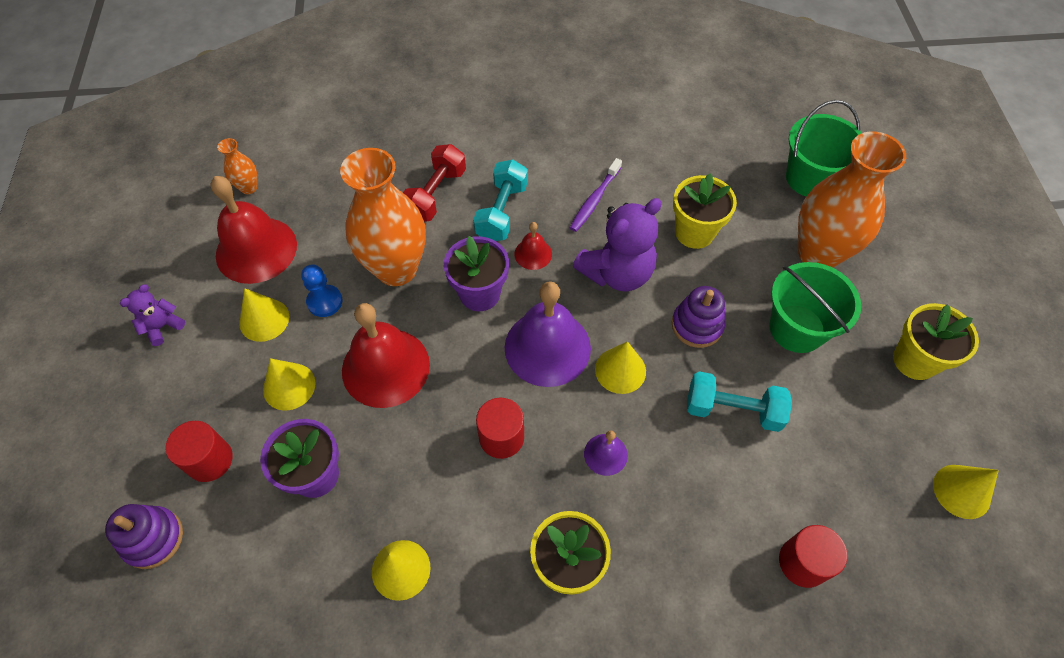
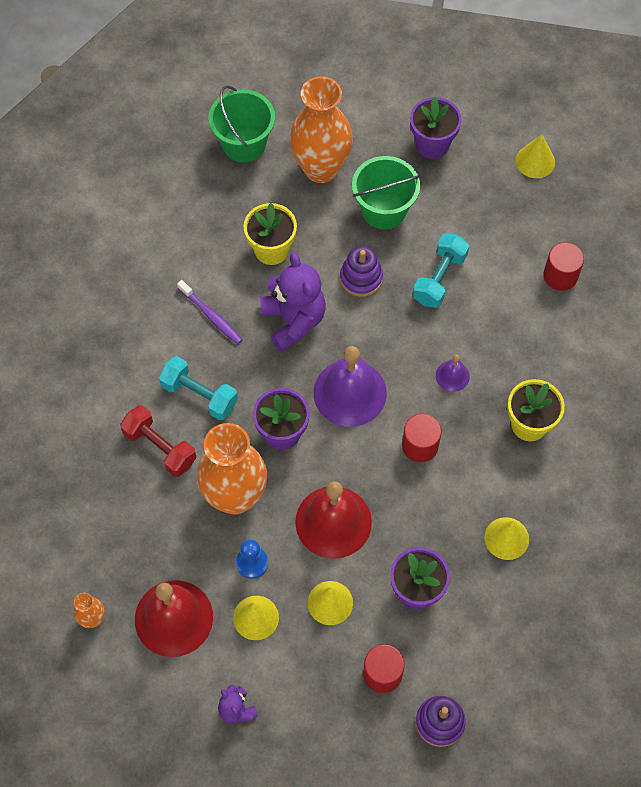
camera: 75 degrees left, 5 degrees up
red bell [514,222,552,270] -> none
yellow cone [595,341,646,394] -> none
yellow flower pot [893,303,979,380] -> purple flower pot [410,96,462,159]

